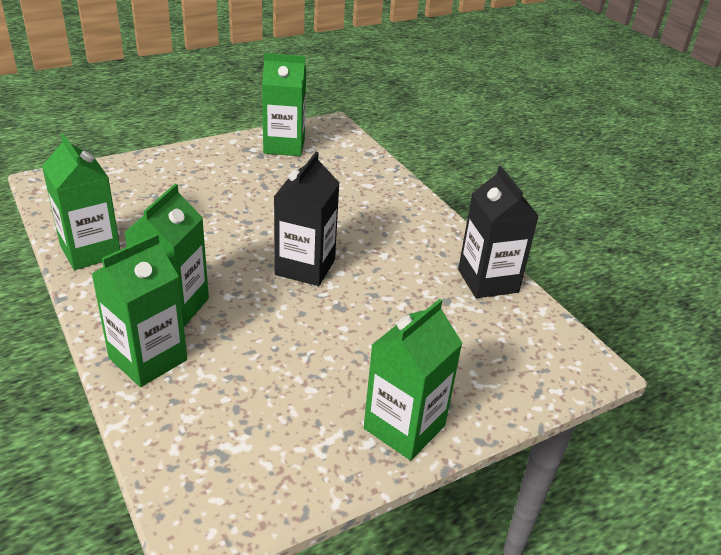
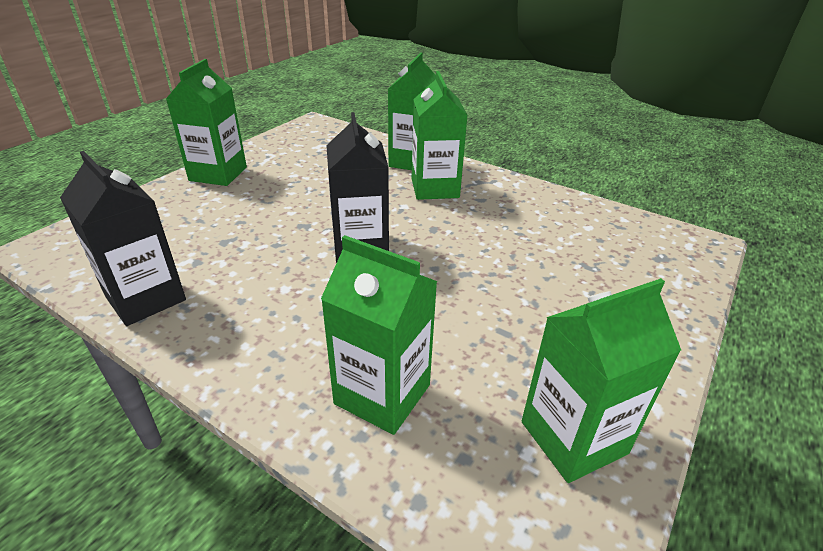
camera: 155 degrees right, 0 degrees up
green carton [42,134,120,270] -> green carton moved to [321,235,438,435]

